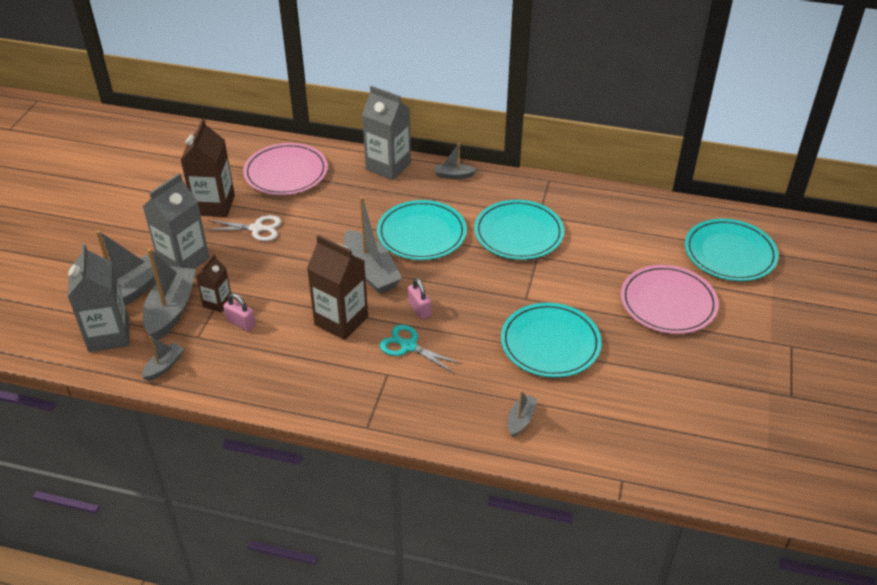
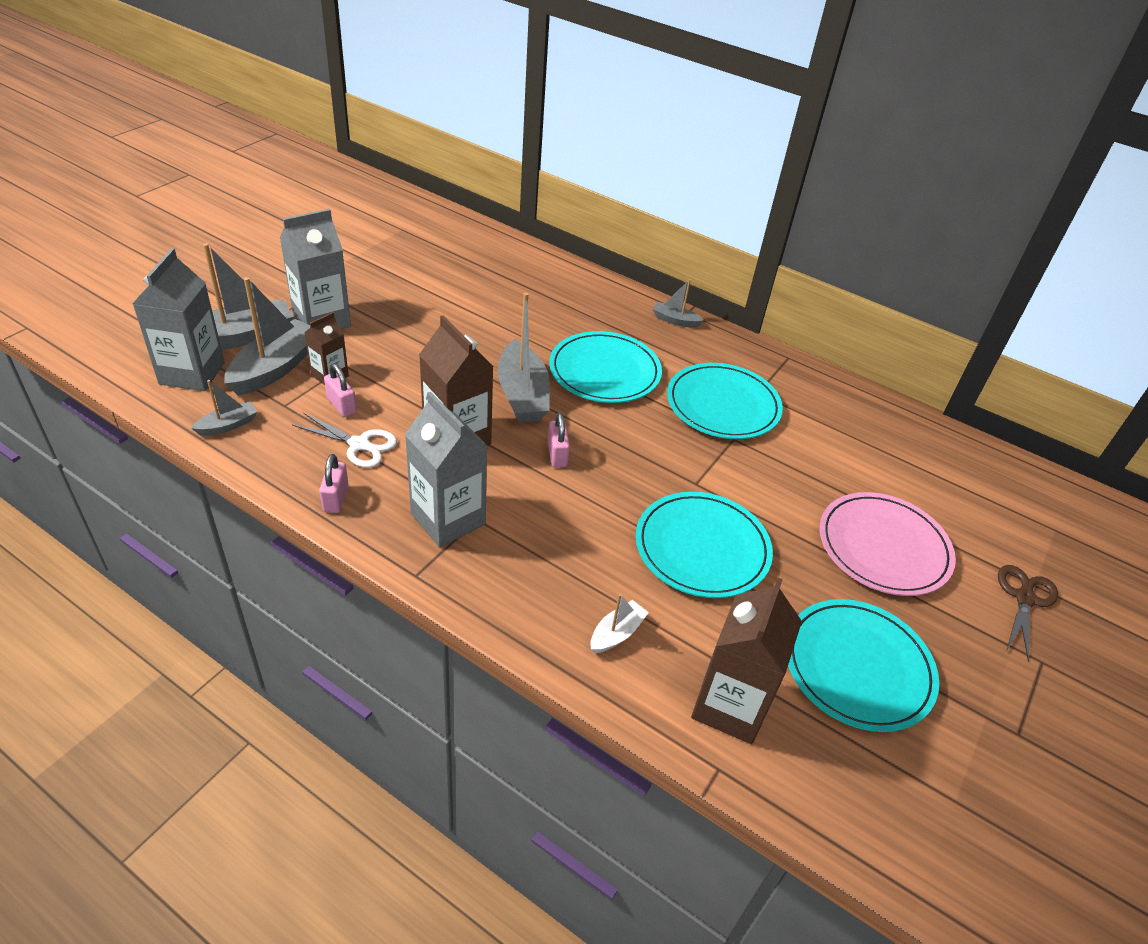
camera: 15 degrees right, 0 degrees up
brown carton [181,118,235,217] -> brown carton moved to [691,578,802,744]
white scissors [205,215,282,241] -> white scissors moved to [292,413,397,468]
pink plate [243,143,328,195] -> none
grey carton [362,86,411,180] -> grey carton moved to [405,392,488,547]
turquoise scissors [379,324,462,373] -> none
grey boat [508,390,537,438] -> white boat [591,593,649,653]
turquoise plate [685,219,779,281] -> turquoise plate moved to [788,599,939,732]
none -> pink padlock [319,454,348,513]
none -> brown scissors [998,565,1058,662]

